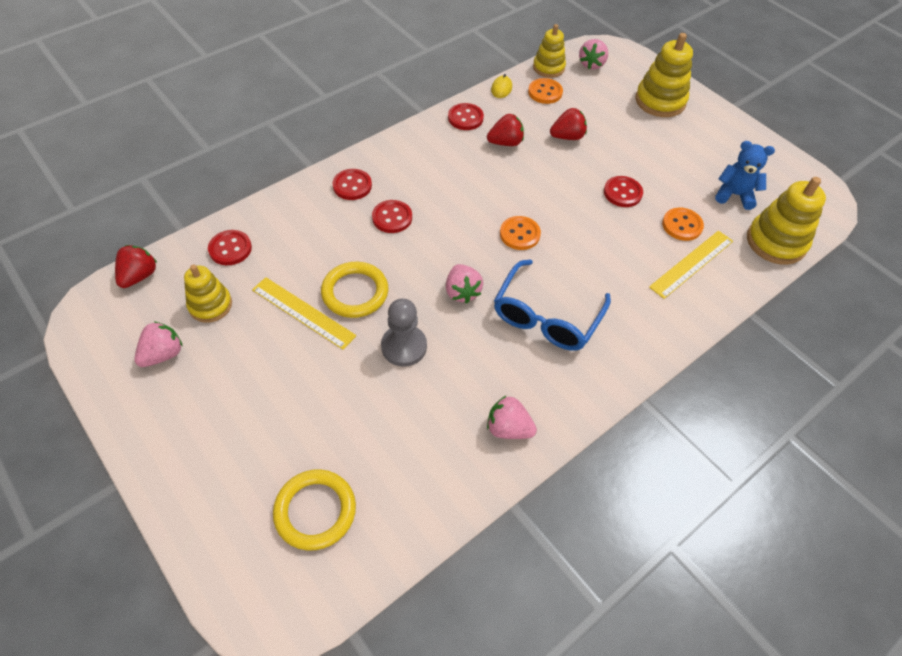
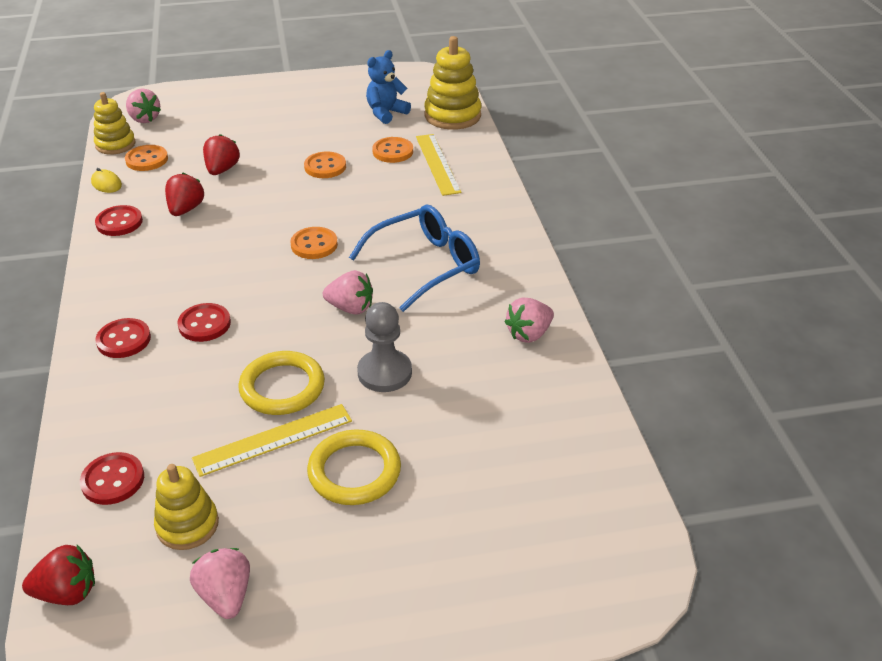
camera: 60 degrees left, 15 degrees down
red strawberry [115,245,157,288] -> red strawberry turned 120 degrees clockwise [22,545,95,605]
yellow ring [273,470,356,550] -> yellow ring moved to [307,429,401,505]
blue glasses [494,259,611,351] -> blue glasses turned 90 degrees counterclockwise [349,205,480,312]
red button [604,176,643,207] -> orange button [304,152,346,178]
yellow stacking toy [635,33,693,117] -> none

